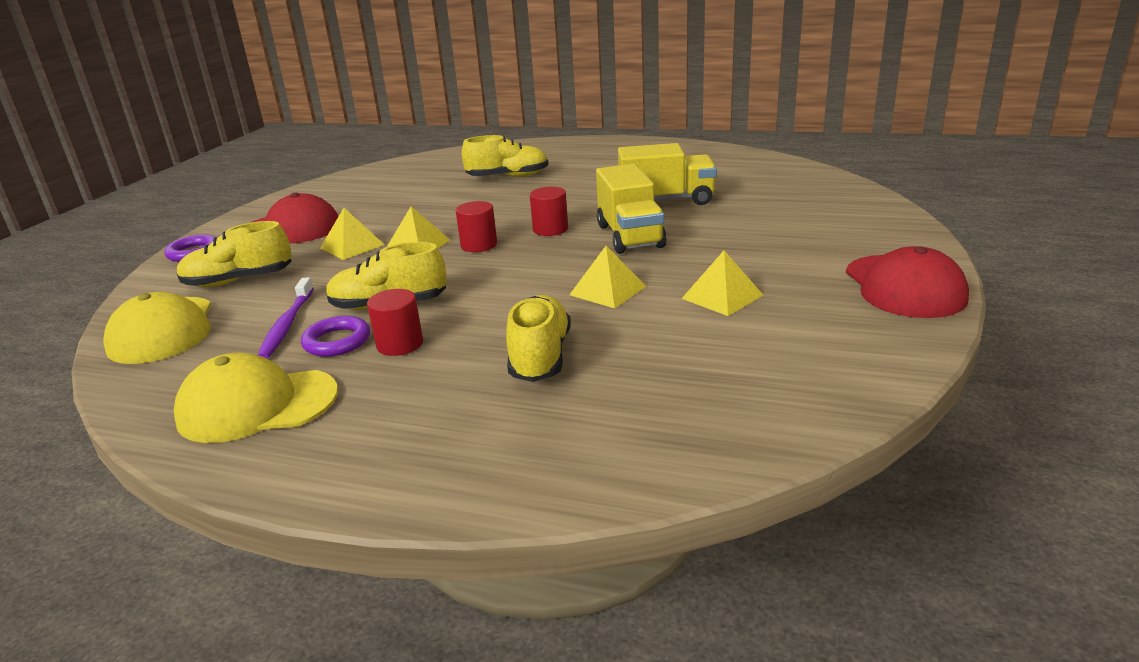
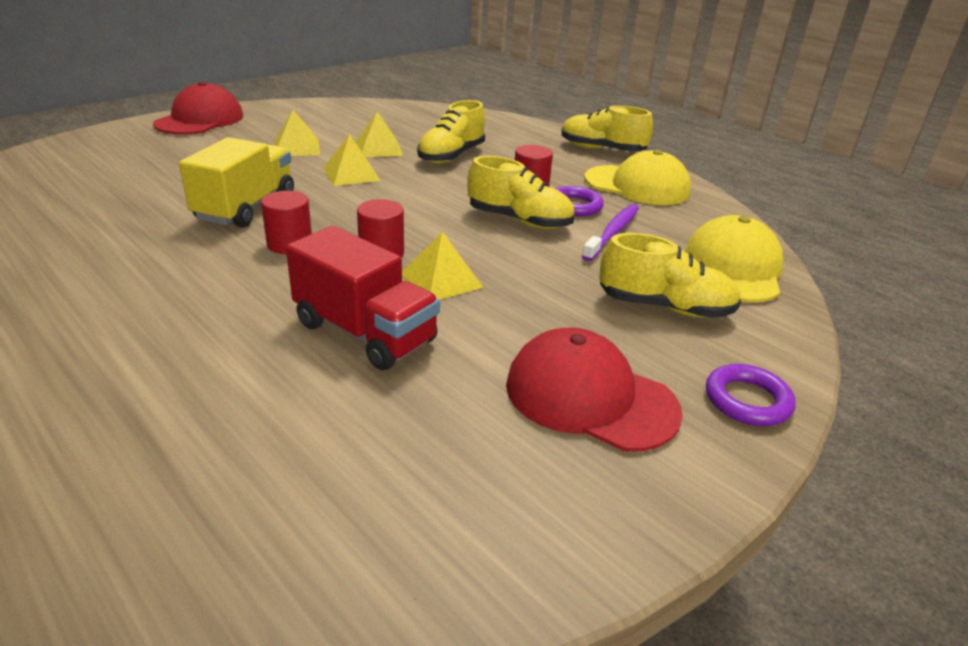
camera: 155 degrees left, 5 degrees up
yellow pyramid [320,208,385,260] -> yellow pyramid moved to [355,111,404,157]
yellow shoe [462,135,549,177] -> yellow shoe moved to [561,105,653,152]
yellow truck [618,143,717,205] -> none
none -> red truck [286,226,440,370]

